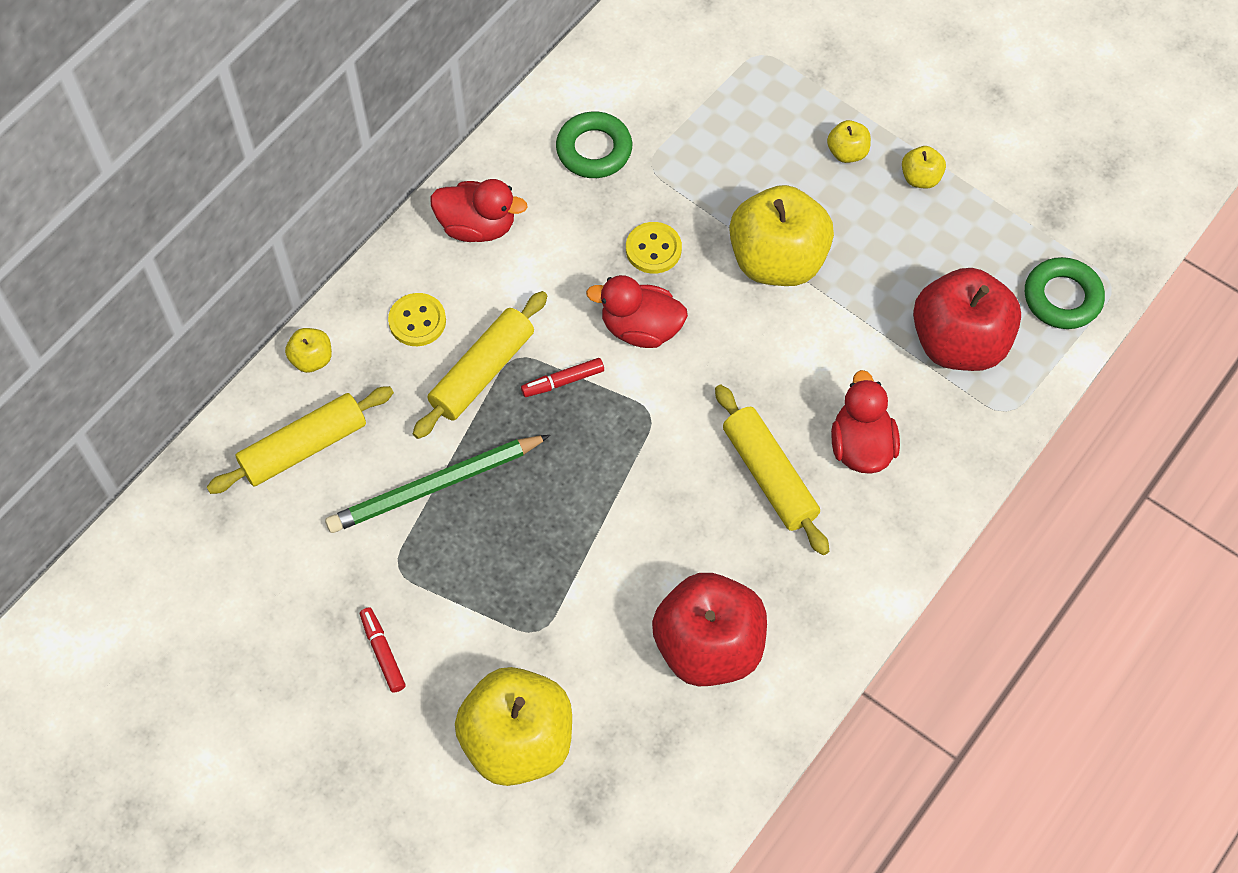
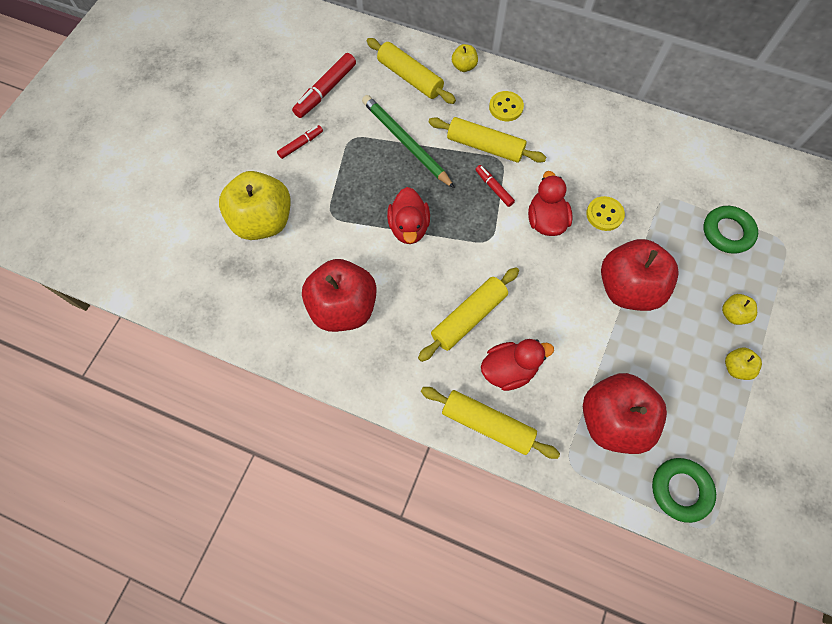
camera: 75 degrees right, 5 degrees up
red duck [430,179,528,242] -> red duck moved to [387,187,430,244]
green ring [556,111,632,178] -> green ring moved to [703,206,758,254]
yellow apple [730,185,834,286] -> red apple [601,239,679,311]
none -> red marker [292,53,356,118]
none -> yellow rolling pin [421,387,560,459]

